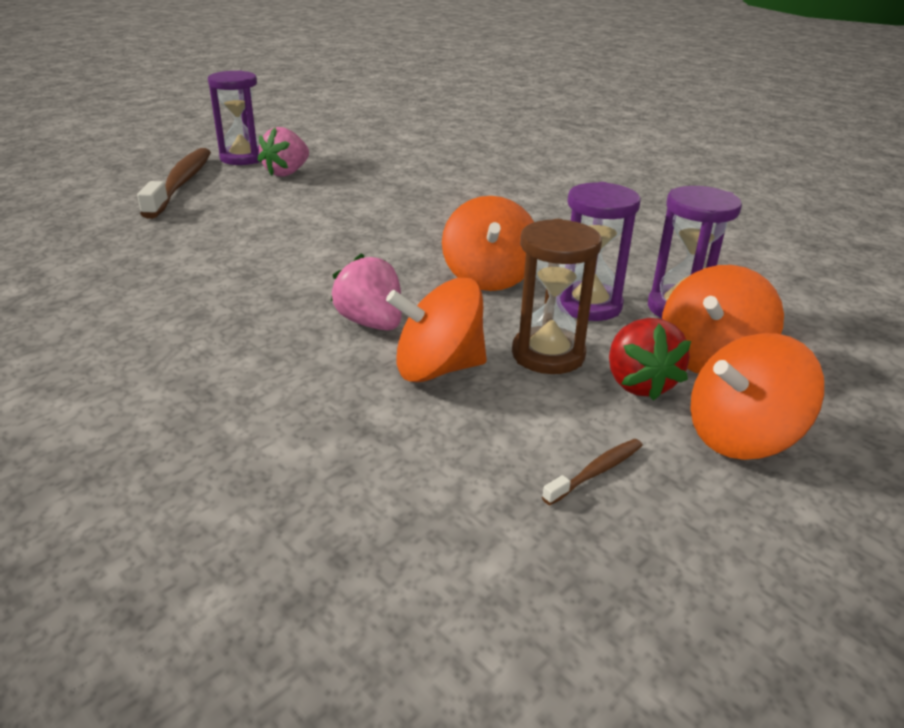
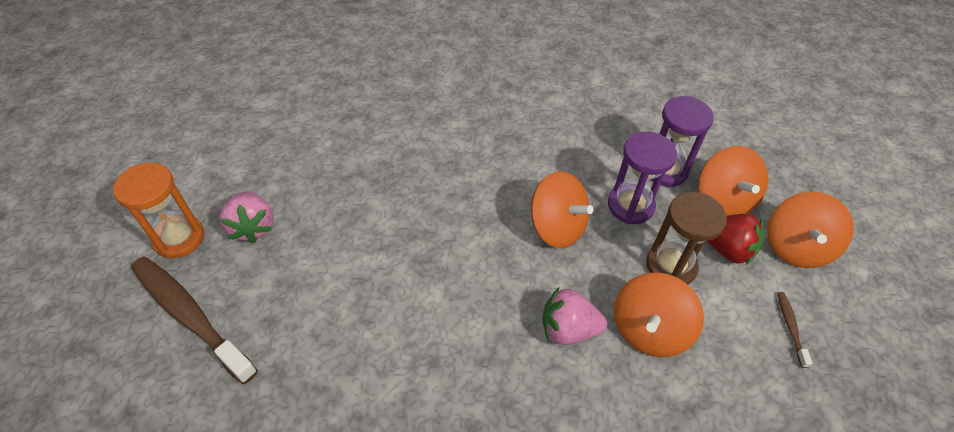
camera: 50 degrees left, 20 degrees up
purple hourglass [208,70,259,165] -> orange hourglass [113,163,204,258]

